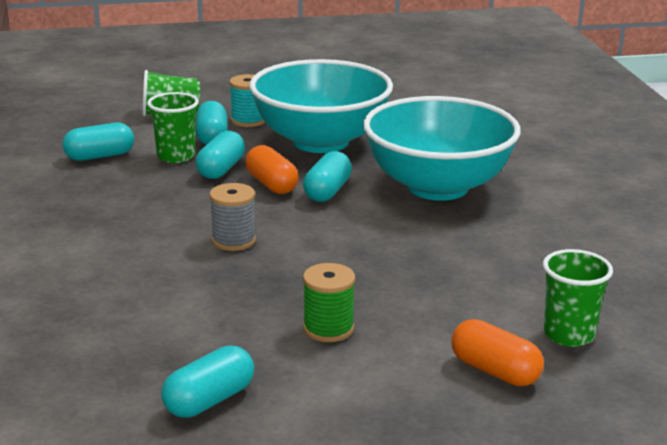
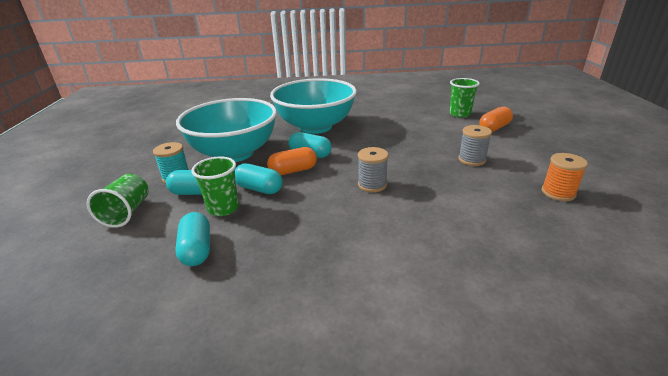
camera: 80 degrees left, 5 degrees up
turquoise capsule [161,346,254,418] -> orange spool [542,153,588,201]
green spool [303,263,355,342] -> grey spool [459,125,492,166]

